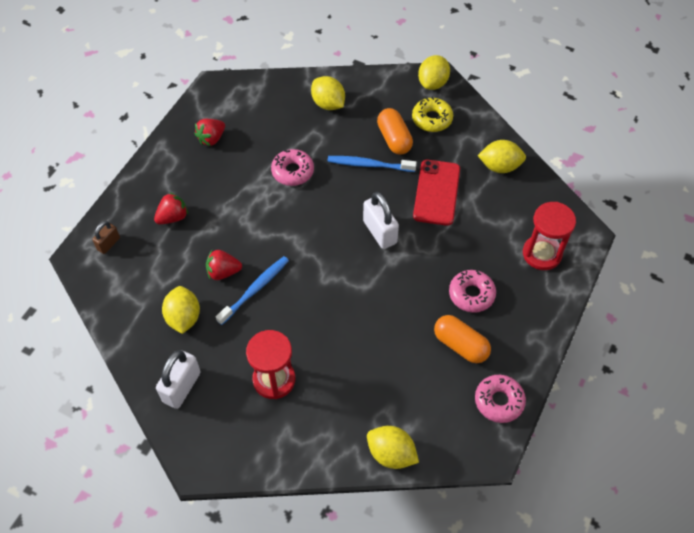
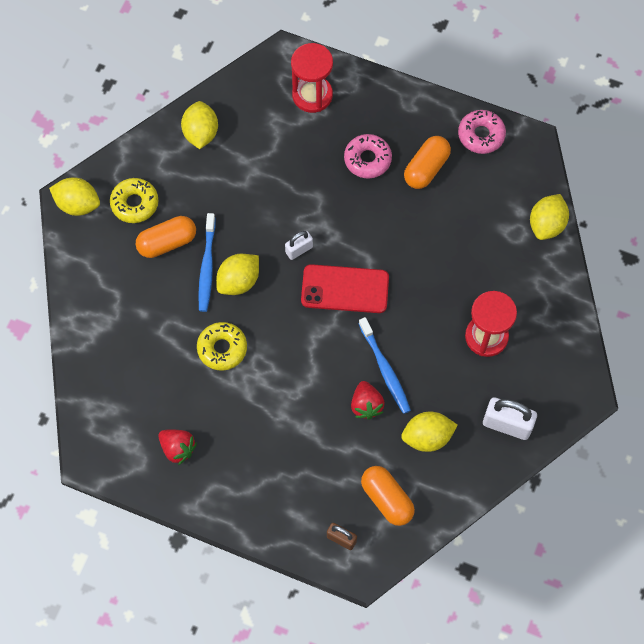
camera: 95 degrees left, 10 degrees up
red strawberry [154,192,188,224] -> none
blue toothbrush [216,256,289,325] -> blue toothbrush turned 150 degrees counterclockwise [359,317,411,414]
pink donut [271,149,314,186] -> yellow donut [197,322,247,371]
yellow lemon [311,76,345,110] -> yellow lemon moved to [216,254,259,295]
white padlock [363,192,399,249] -> white padlock [285,231,313,260], size x0.59
red phone [413,160,460,226] -> red phone moved to [301,264,389,313]
none -> orange capsule [361,466,415,526]

